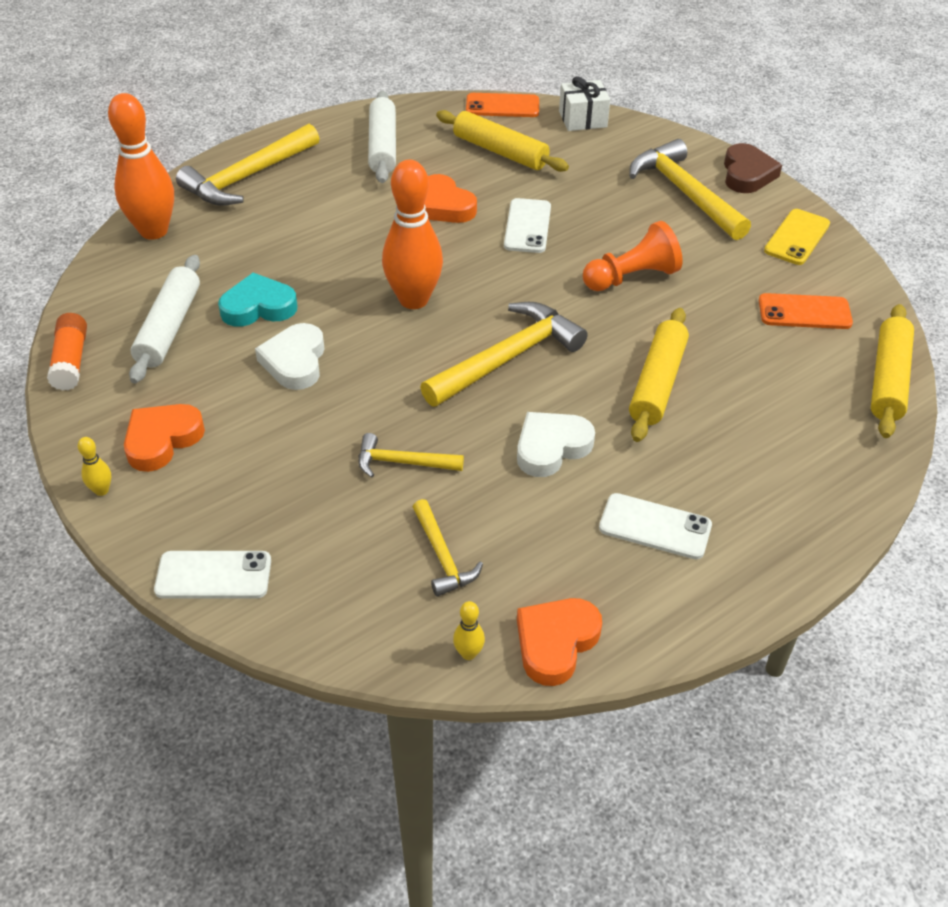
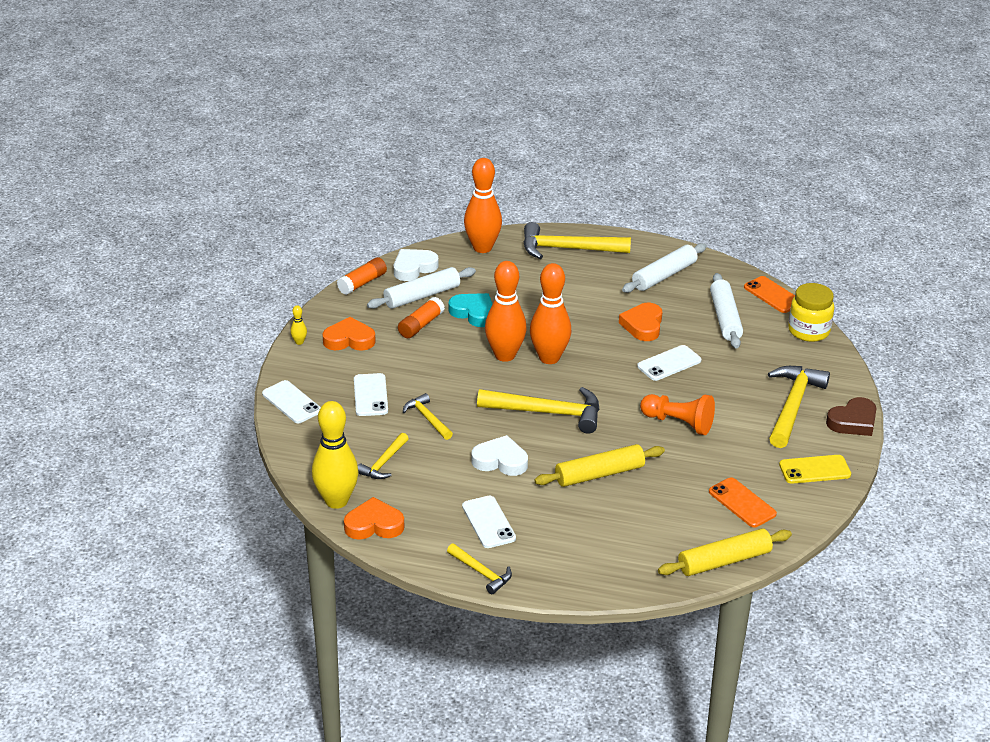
camera: 50 degrees right, 10 degrees down
white heart [255,323,325,390] -> white heart moved to [394,249,439,281]
yellow rolling pin [436,110,569,172] -> white rolling pin [710,273,743,349]
yellow bowling pin [453,601,485,660] -> yellow bowling pin [312,401,359,509], size x2.50
white gift [559,76,610,131] -> yellow jar [788,283,834,342]
none -> white phone [354,373,388,416]
none -> orange glue stick [398,297,445,338]
none -> yellow hammer [447,544,512,594]
none -> orange bowling pin [485,261,527,362]

